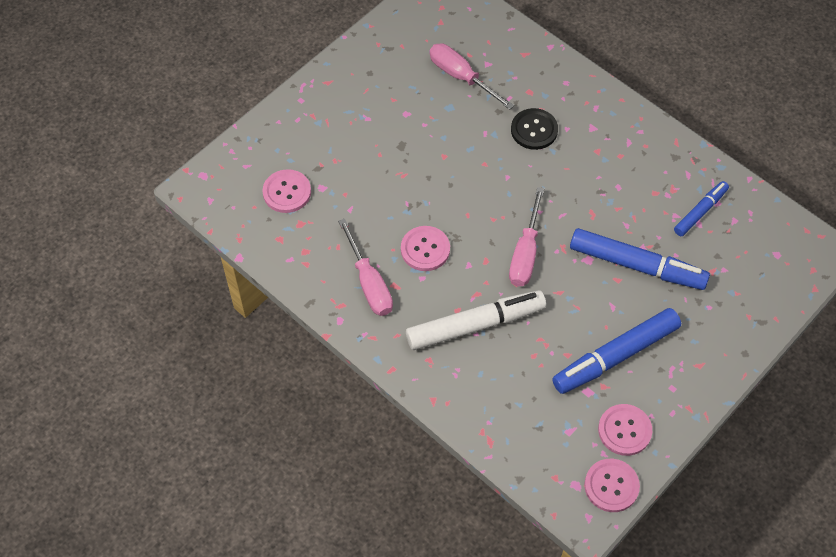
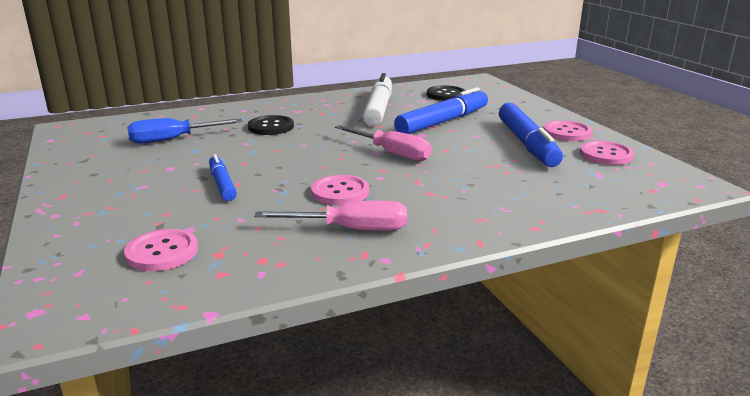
camera: 65 degrees left, 35 degrees down
white marker [406,290,546,350] -> white marker moved to [363,73,392,126]
pink screwdriver [429,43,514,110] -> blue screwdriver [127,118,242,144]
pink button [584,459,640,512] -> pink button moved to [543,120,592,141]
blue marker [674,181,729,236] -> blue marker moved to [209,154,237,201]
none -> black button [427,85,466,101]

